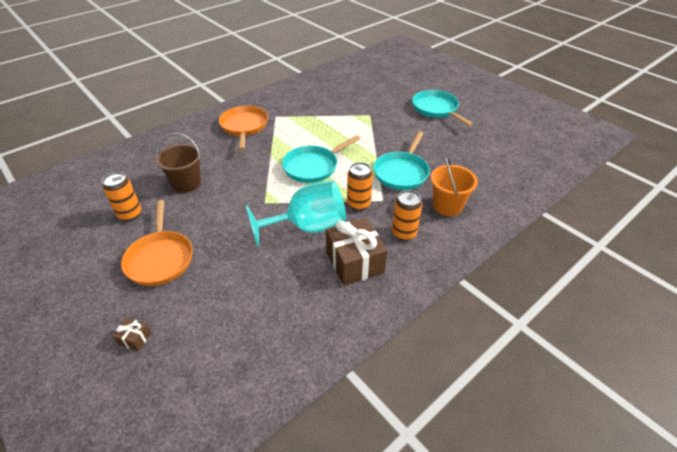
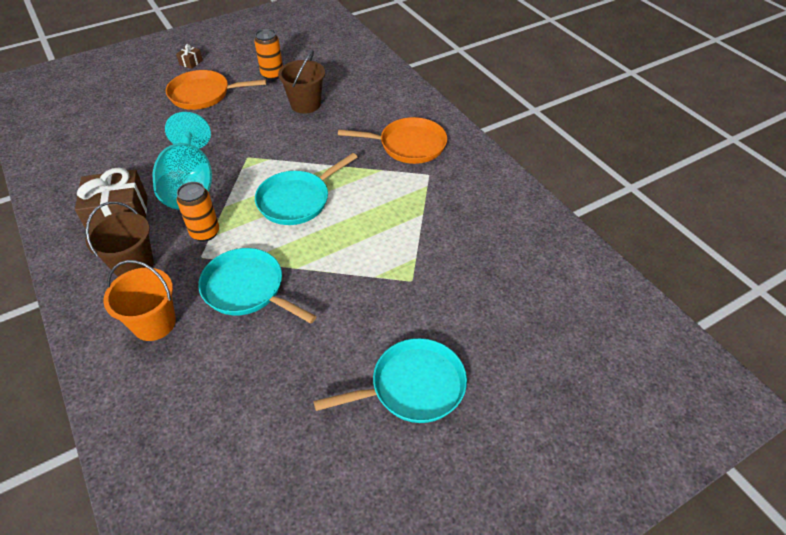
camera: 100 degrees right, 5 degrees up
brown gift [112,318,152,351] -> brown gift moved to [176,44,203,69]
turquoise pan [282,135,360,183] -> turquoise pan turned 105 degrees counterclockwise [255,153,358,225]
orange can [392,190,422,241] -> brown bucket [85,202,154,277]

